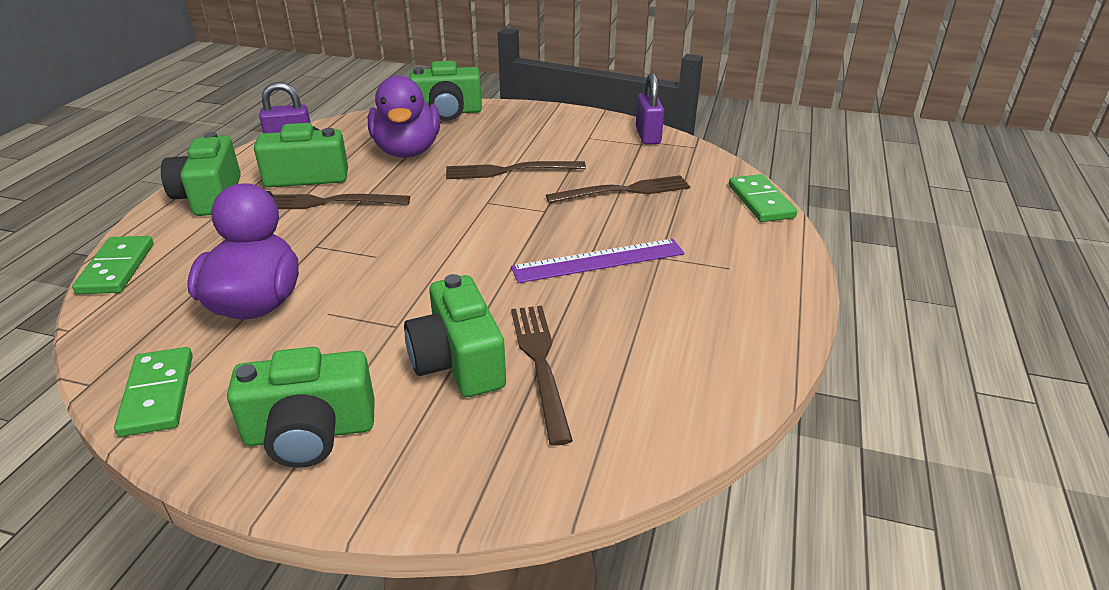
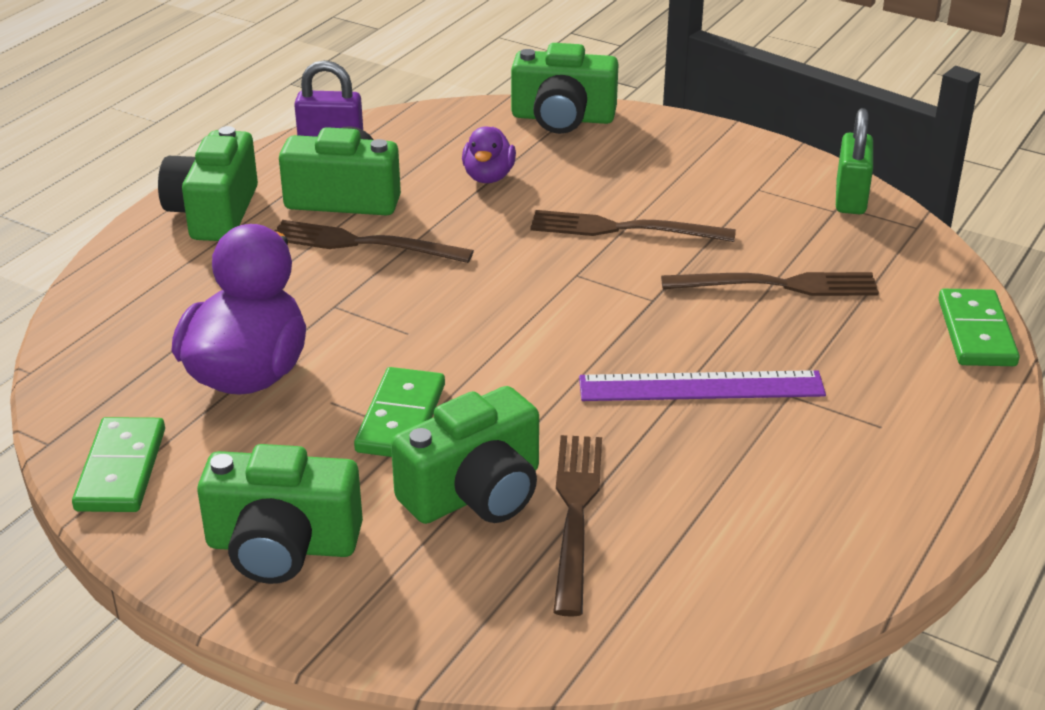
camera: 15 degrees right, 0 degrees up
green domino [72,236,154,294] -> green domino moved to [354,367,445,457]
purple duck [368,76,440,158] -> purple duck [462,126,516,183], size x0.52
green camera [404,274,506,397] -> green camera turned 120 degrees counterclockwise [391,386,539,524]
purple padlock [636,73,664,144] -> green padlock [836,108,873,214]

